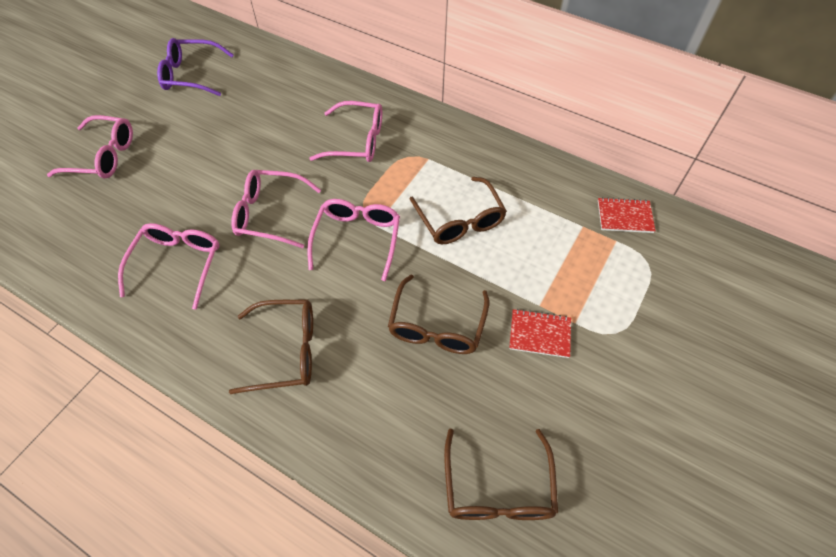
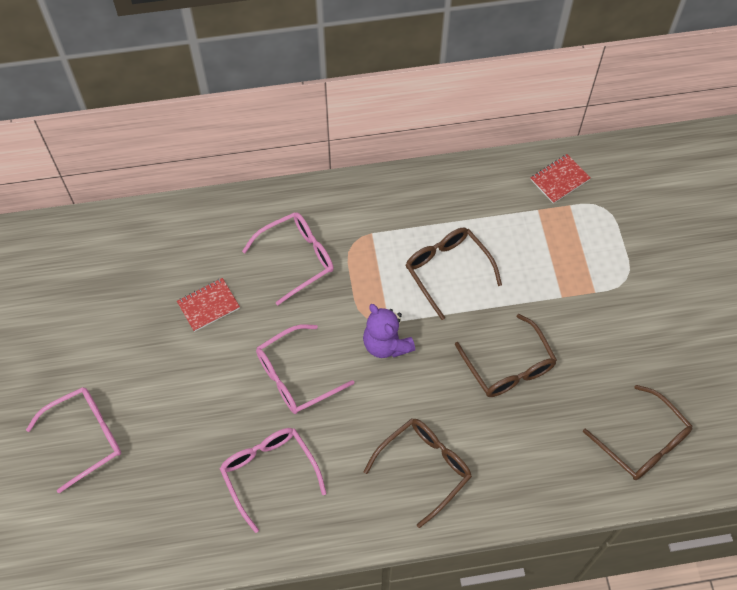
camera: 40 degrees left, 5 degrees up
purple glasses [157,38,234,96] -> none
pink glasses [307,199,400,281] -> purple teddy bear [363,304,415,358]
brown glasses [410,177,507,244] -> brown glasses turned 150 degrees counterclockwise [406,228,502,320]
red notebook [509,309,571,358] -> red notebook moved to [177,278,240,332]

